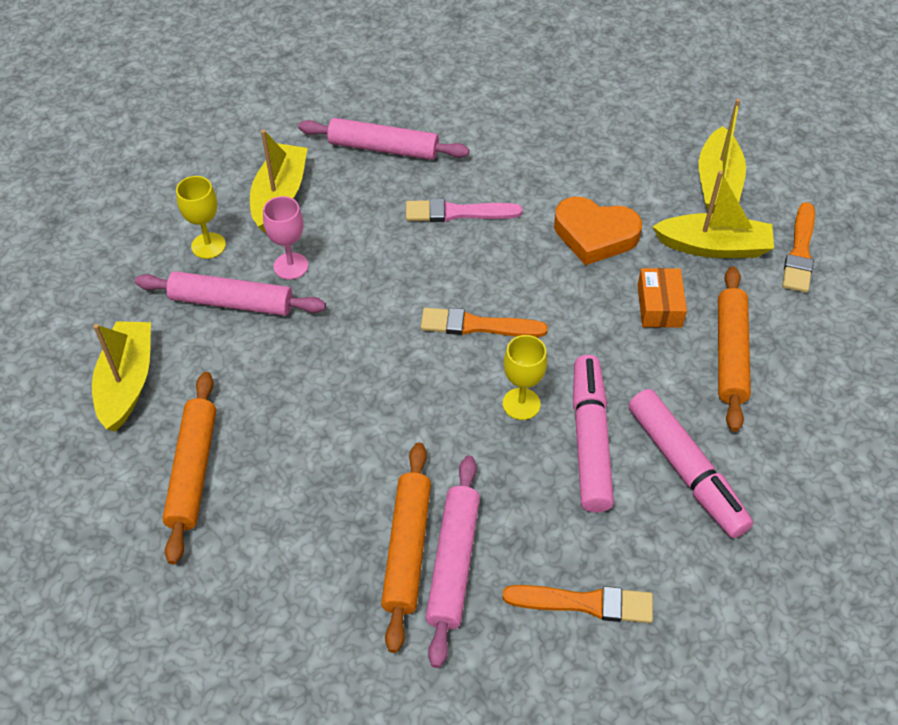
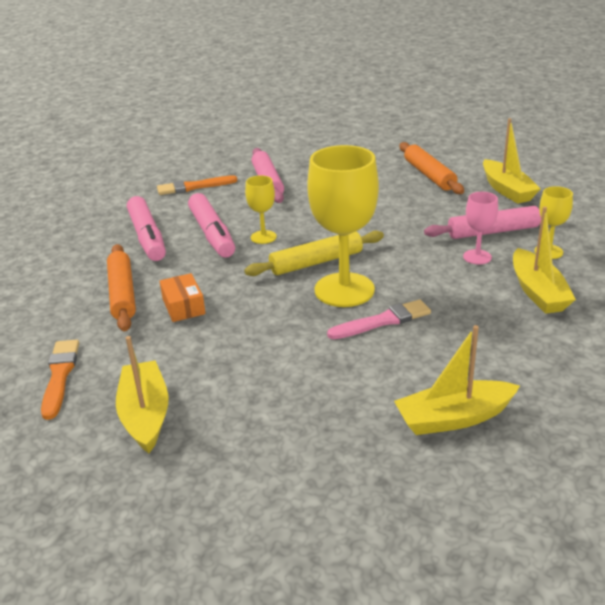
camera: 160 degrees right, 20 degrees down
pink rolling pin [298,118,469,160] -> none
orange rolling pin [381,443,431,653] -> none
orange brush [421,308,548,337] -> yellow rolling pin [244,231,384,276]
orange heart [554,197,642,265] -> none
pink marker [629,389,753,538] -> pink marker turned 150 degrees counterclockwise [127,196,166,261]
yellow boat [652,171,774,258] -> yellow boat moved to [394,325,520,435]
none -> yellow goblet [307,145,379,307]

